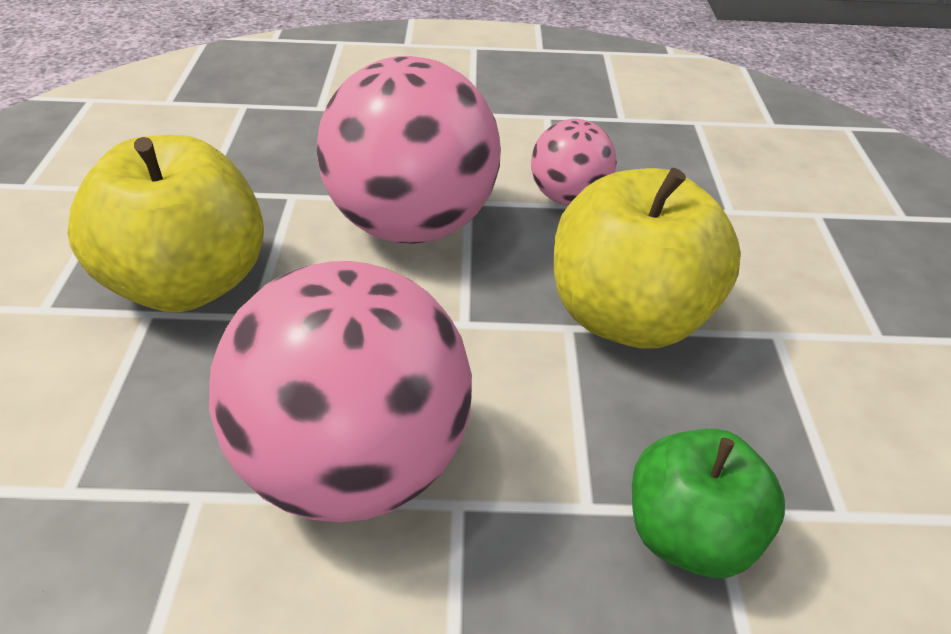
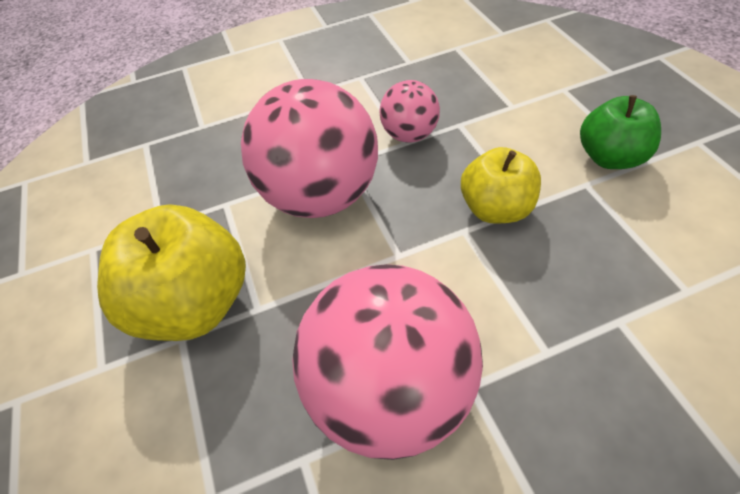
camera: 15 degrees left, 10 degrees up
yellow apple [554,168,741,349] -> yellow apple [461,147,541,224], size x0.64
green apple [632,429,785,578] -> green apple moved to [580,95,661,169]

